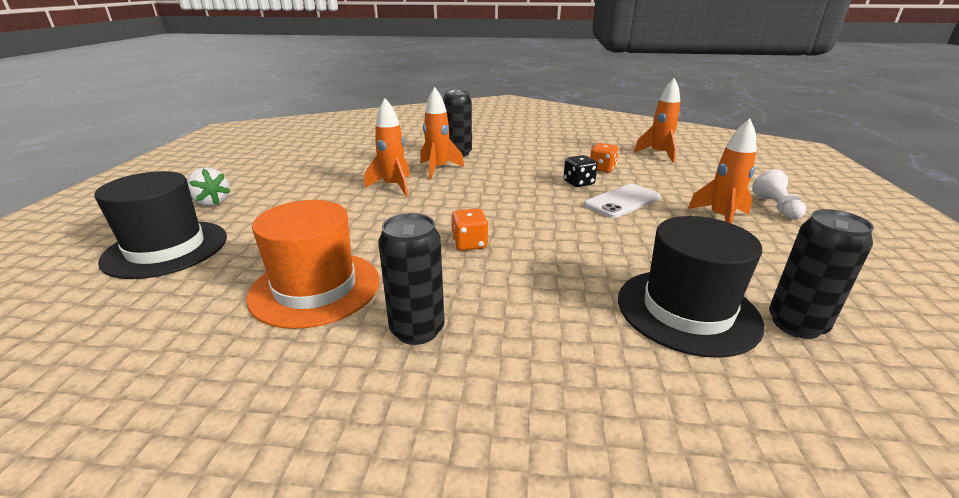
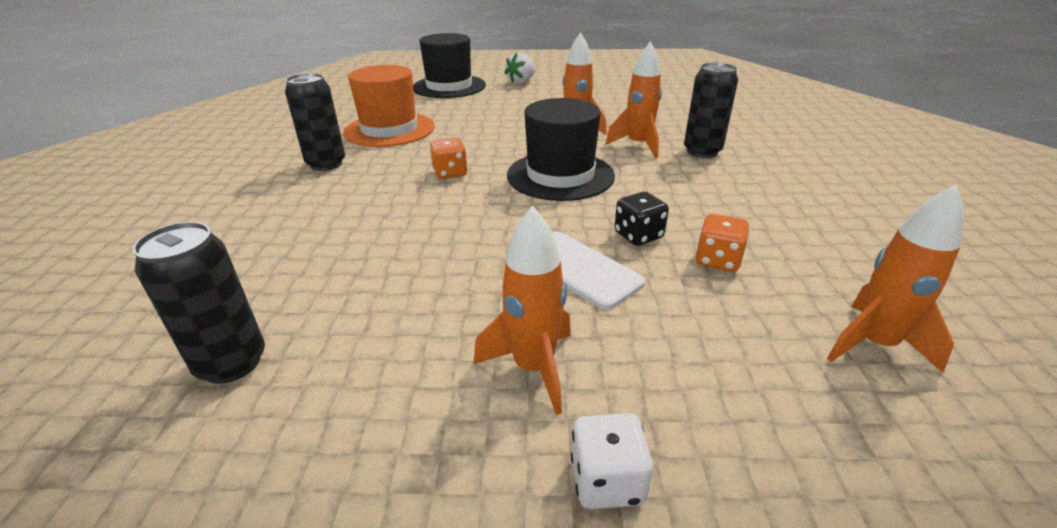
camera: 85 degrees right, 5 degrees up
black hat [618,216,764,358] -> black hat moved to [507,98,615,201]
white pawn [752,169,806,220] -> white dice [571,413,653,509]

